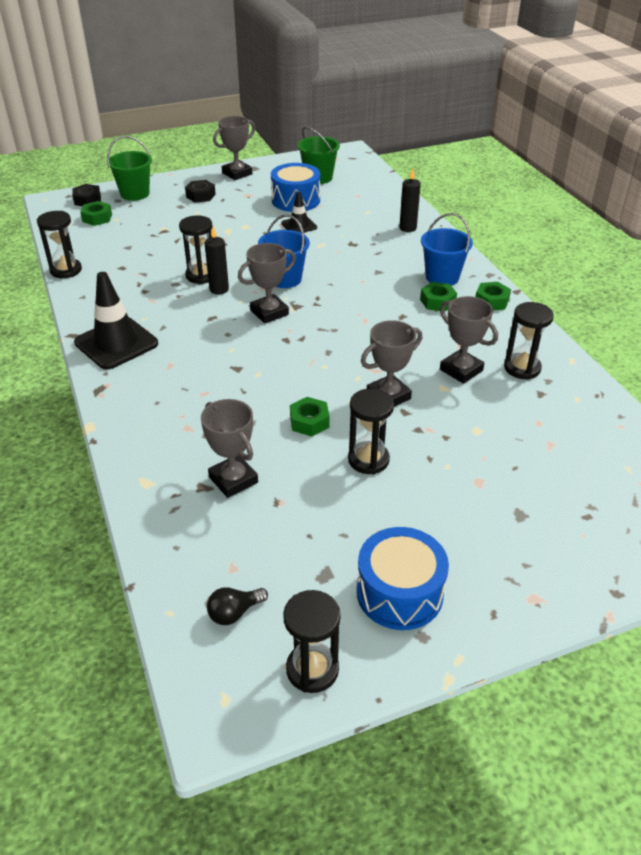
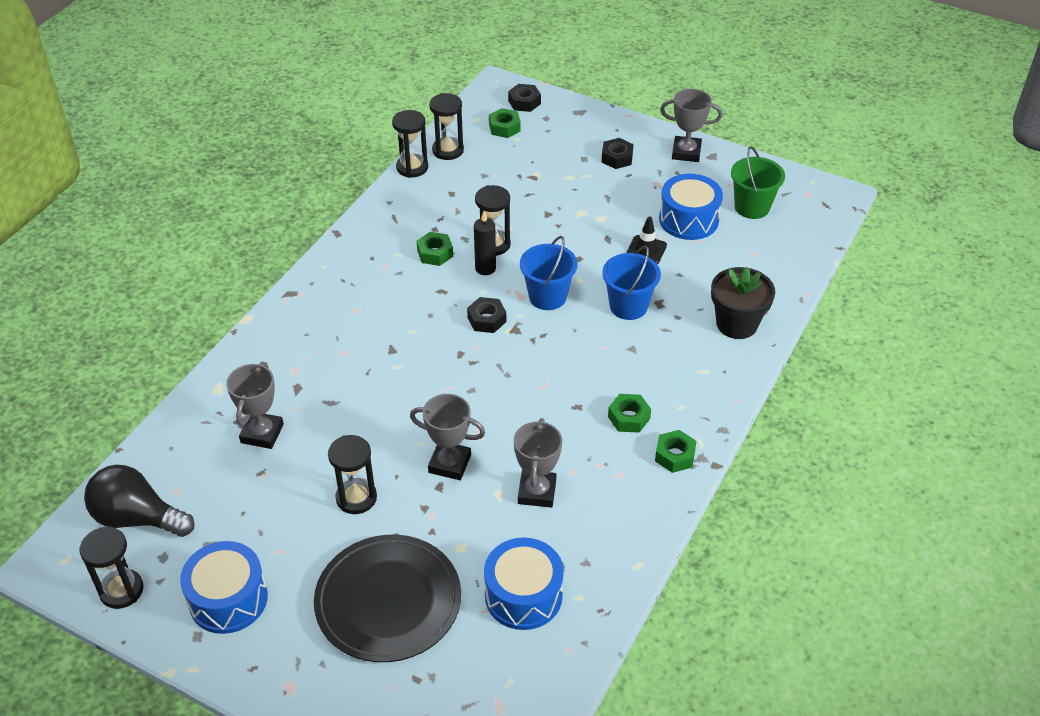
camera: 50 degrees right, 5 degrees up
black traffic cone [74,272,158,370] -> none
green bucket [107,136,152,201] -> none
black light bulb [207,587,268,625] -> black light bulb [84,465,195,537], size x2.04
grey trophy [238,243,296,324] -> black nut [467,297,506,333]
green nut [290,397,329,436] -> green nut moved to [417,232,453,266]
black candle [399,168,421,232] -> black flower pot [711,267,775,339]
blue bucket [421,213,473,286] -> blue bucket moved to [602,246,661,320]
black hourglass [504,302,554,380] -> black hourglass moved to [429,93,464,160]
none -> black plate [314,535,461,662]
none -> blue drum [484,538,564,630]

